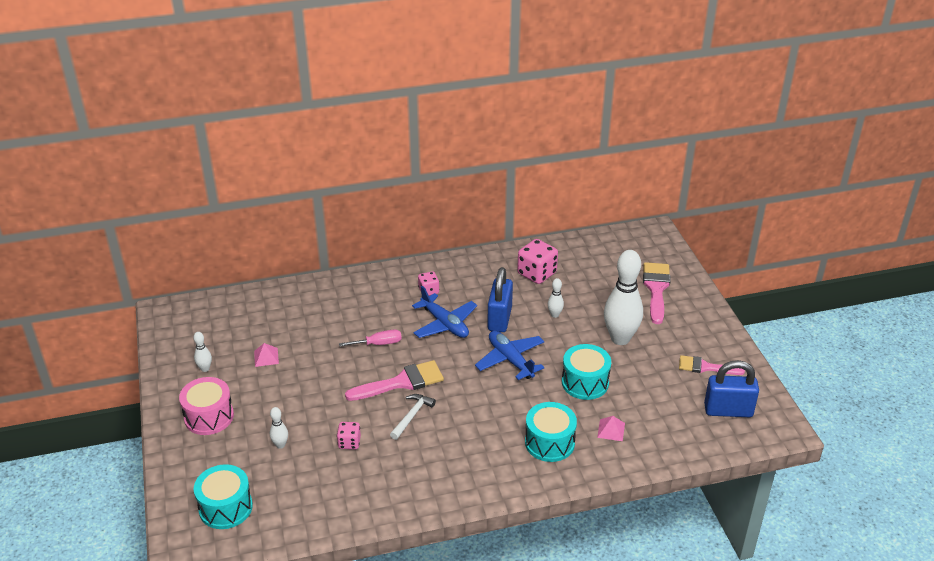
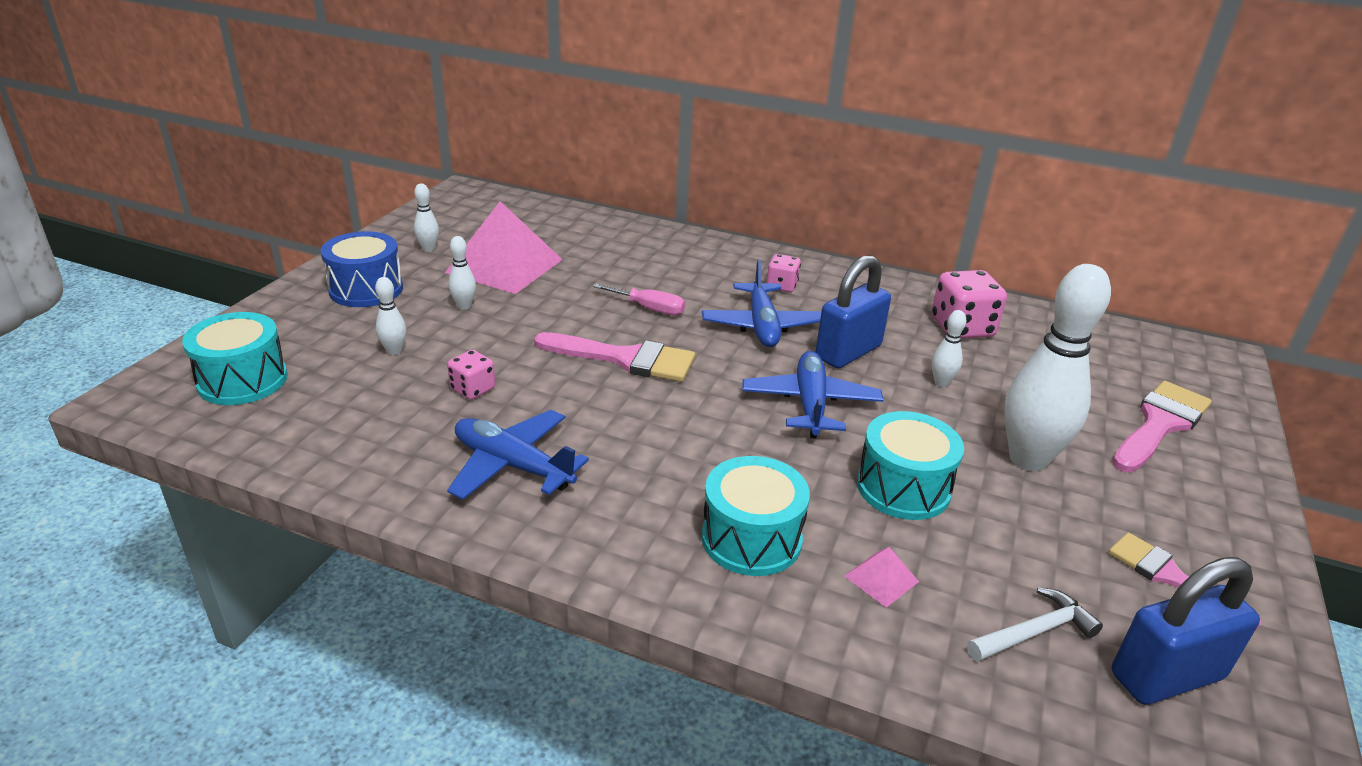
camera: 35 degrees right, 5 degrees down
pink drum [179,377,234,435] -> blue drum [320,231,403,307]
pink pyramid [254,343,279,367] -> pink pyramid [445,201,563,294], size x2.44
white hammer [390,394,436,440] -> white hammer moved to [967,587,1103,662]
blue padlock [704,360,759,417] -> blue padlock turned 60 degrees counterclockwise [1111,557,1260,705]
none -> blue plane [447,410,589,500]
none -> white bowling pin [448,236,476,310]

